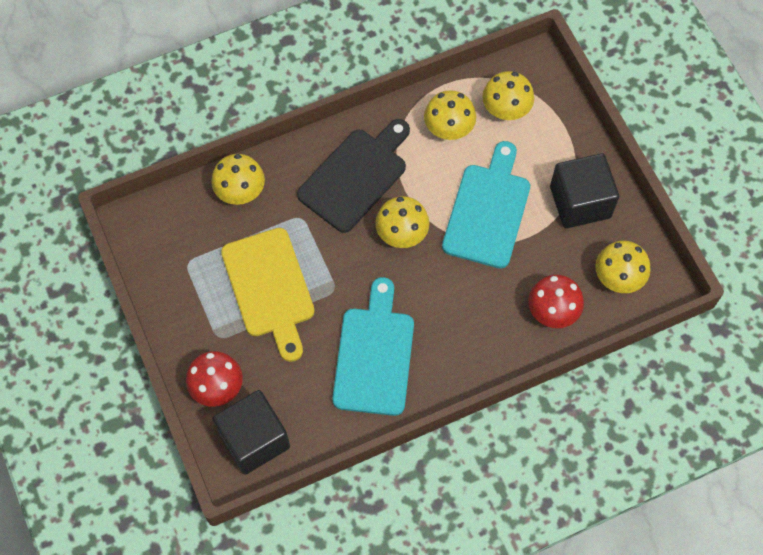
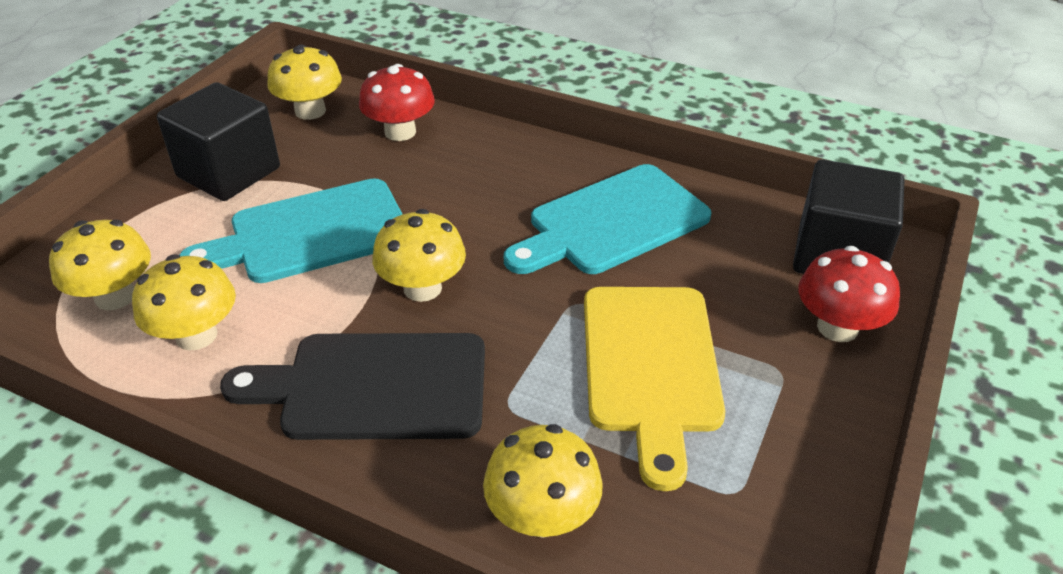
camera: 130 degrees left, 25 degrees down
yellow cutting board [221,228,315,362] -> yellow cutting board turned 150 degrees clockwise [584,287,725,491]

